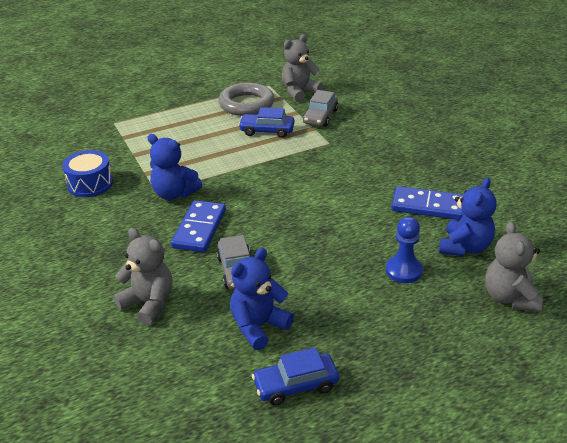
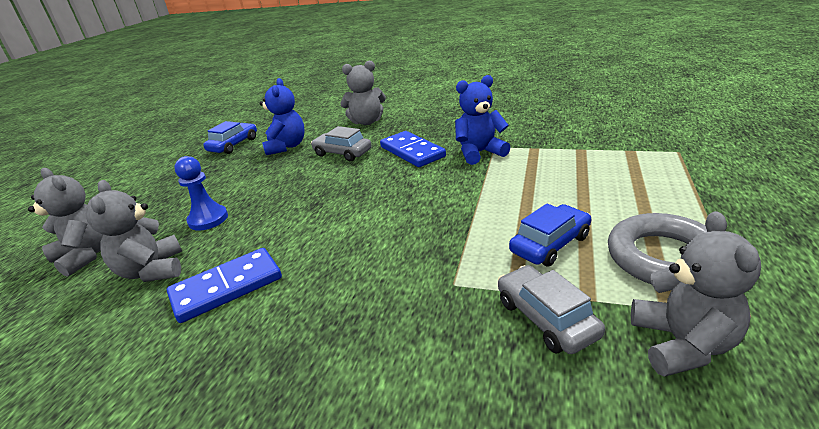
camera: 135 degrees right, 5 degrees down
blue drum [62,150,113,197] -> none
blue teddy bear [439,178,497,256] -> grey teddy bear [85,180,182,282]

